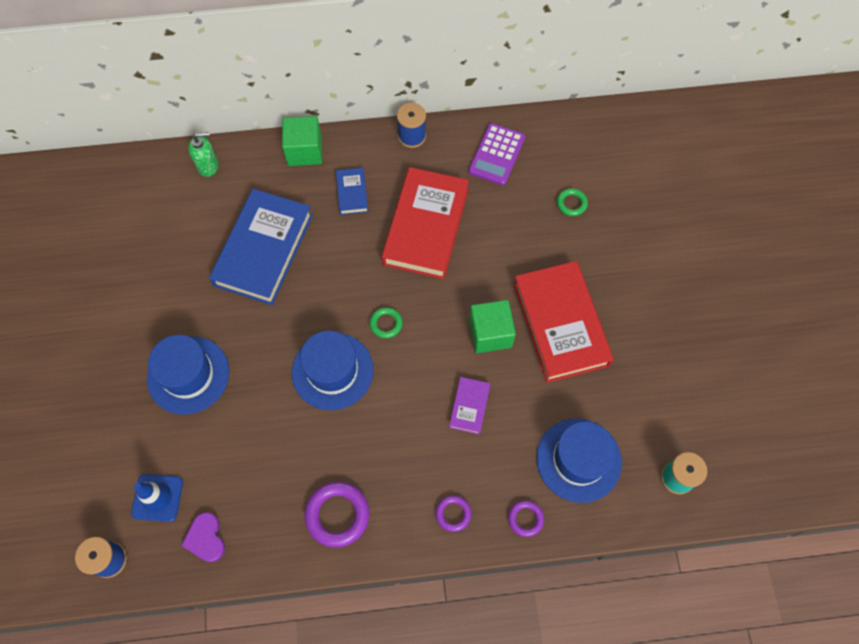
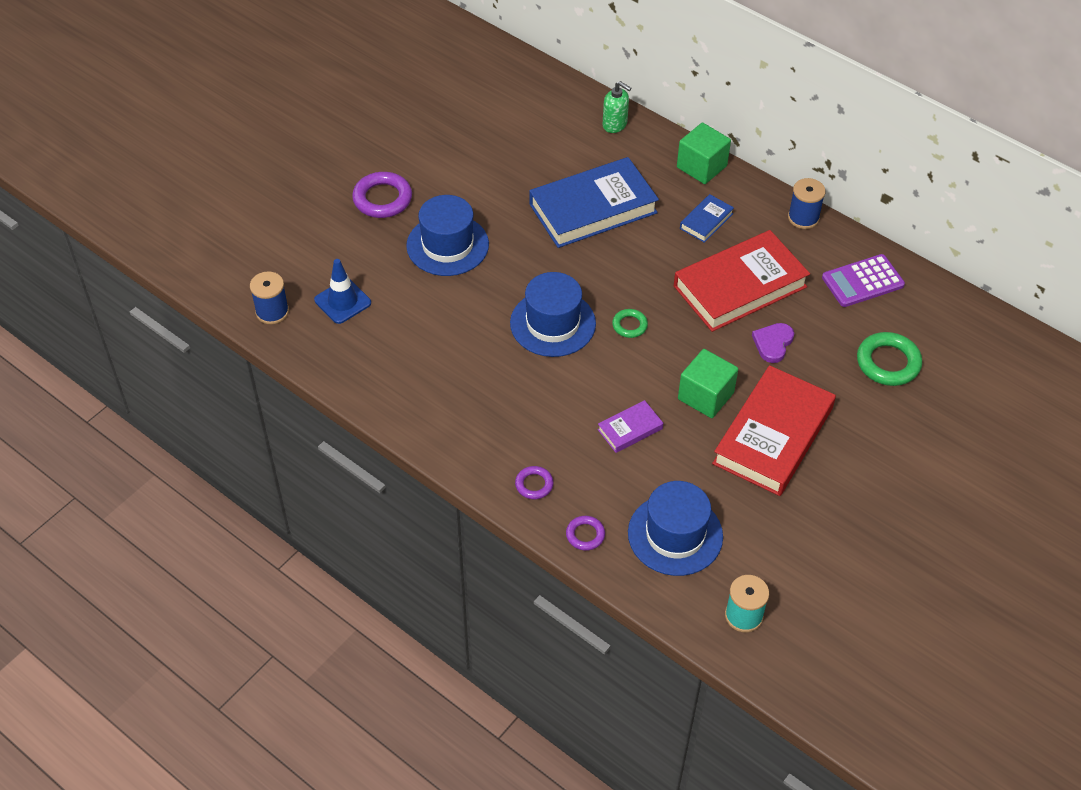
camera: 45 degrees right, 15 degrees down
purple heart [181,512,225,562] -> purple heart moved to [752,323,794,363]
purple ring [304,482,369,548] -> purple ring moved to [352,172,412,218]
green ring [557,188,588,216] -> green ring [857,332,922,386], size x1.79

